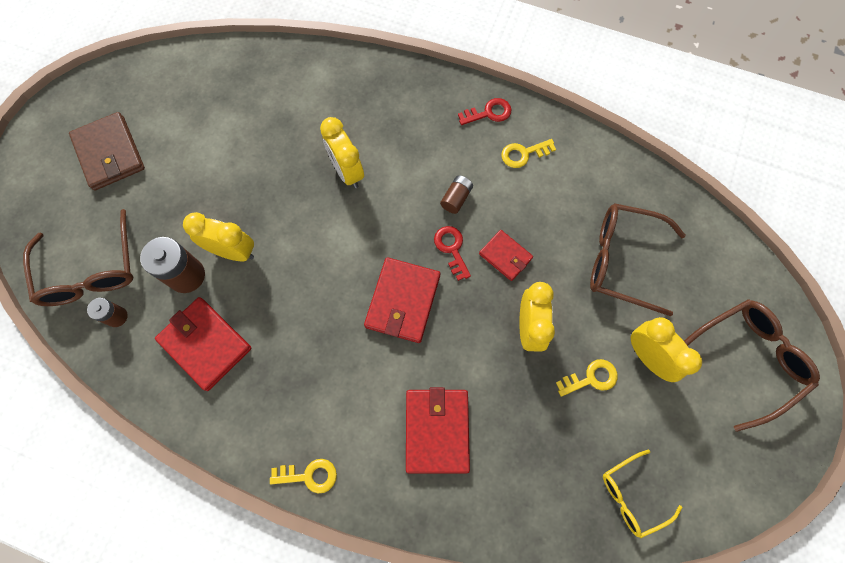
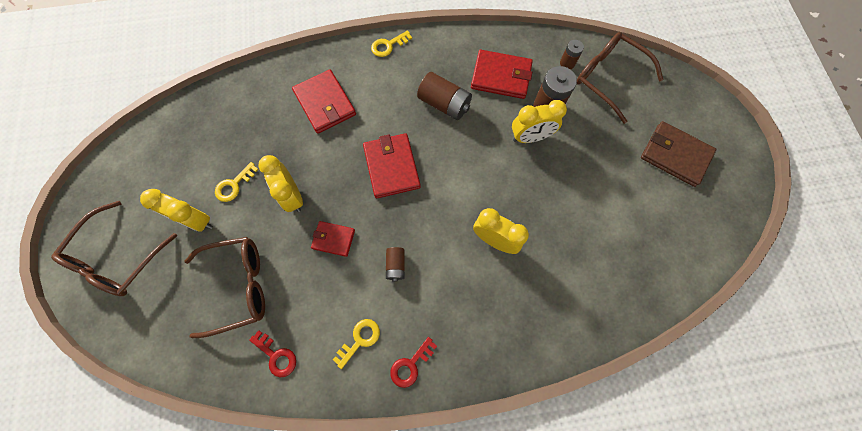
camera: 150 degrees right, 0 degrees up
red key [434,226,471,281] -> red key moved to [249,330,296,377]
yellow glasses [603,450,682,538] -> none
none -> brown battery [417,72,472,120]

